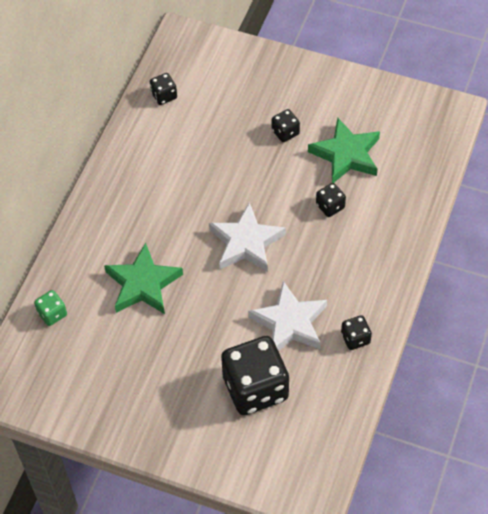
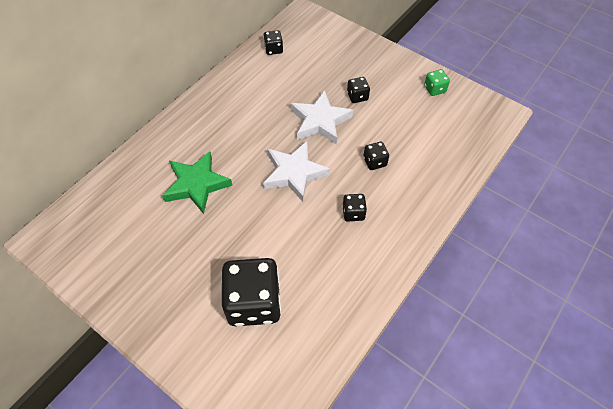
camera: 15 degrees right, 0 degrees up
green dice [34,290,67,326] -> green dice moved to [424,69,450,96]
white star [248,281,327,351] -> white star moved to [291,90,353,144]
green star [308,118,380,183] -> none
black dice [341,315,372,350] -> black dice moved to [342,194,367,222]

